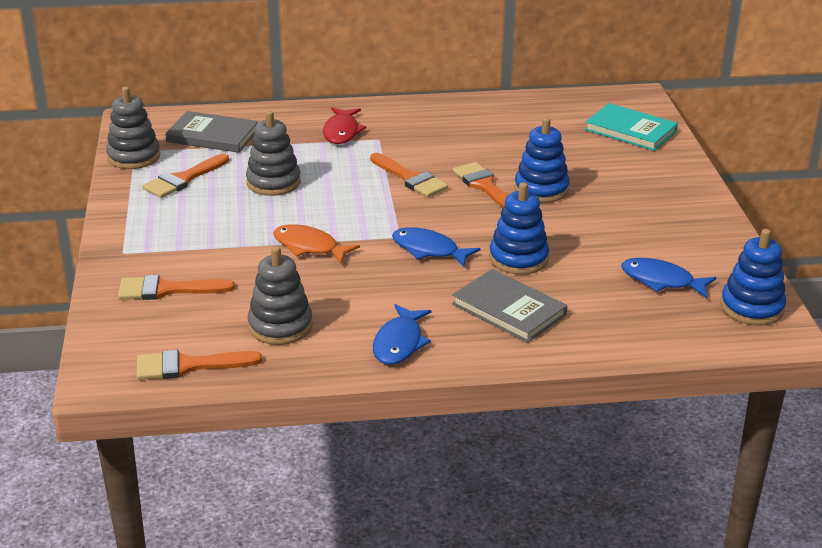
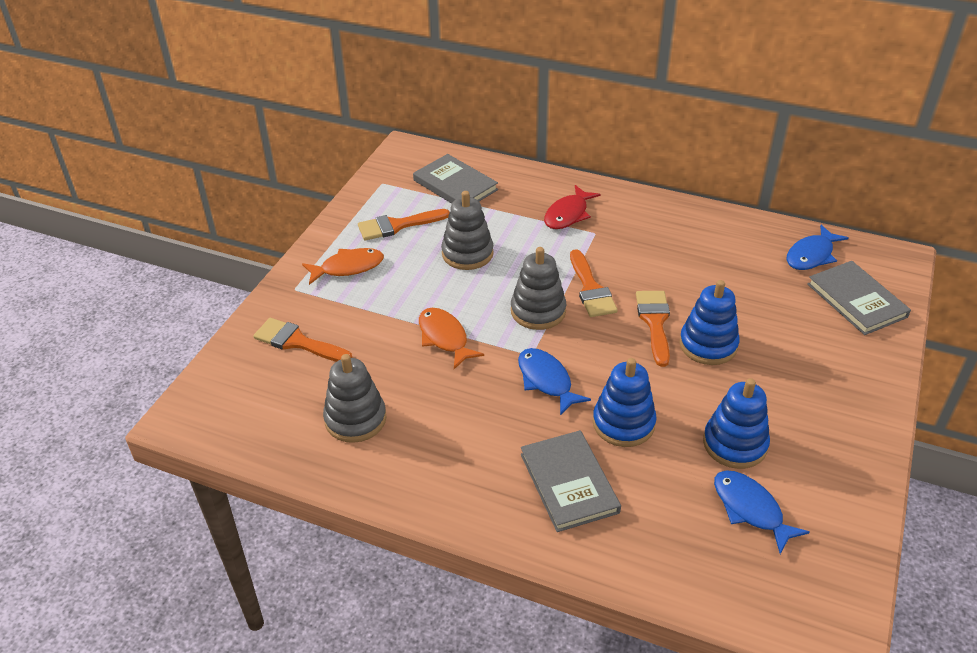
camera: 30 degrees right, 10 degrees up
grey stacking toy [106,87,161,169] -> grey stacking toy moved to [511,247,566,330]
orange brush [137,350,262,380] -> none
blue fish [373,304,431,365] -> blue fish moved to [786,225,848,270]
turquoise book [585,103,678,151] -> grey book [807,261,911,335]
blue stacking toy [721,229,786,325] -> blue stacking toy moved to [703,378,770,469]
none -> orange fish [302,248,384,285]

